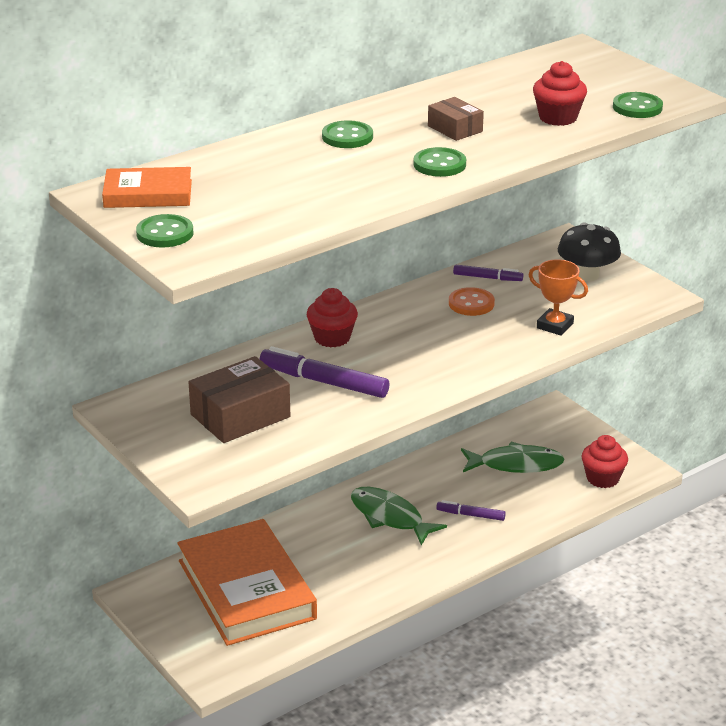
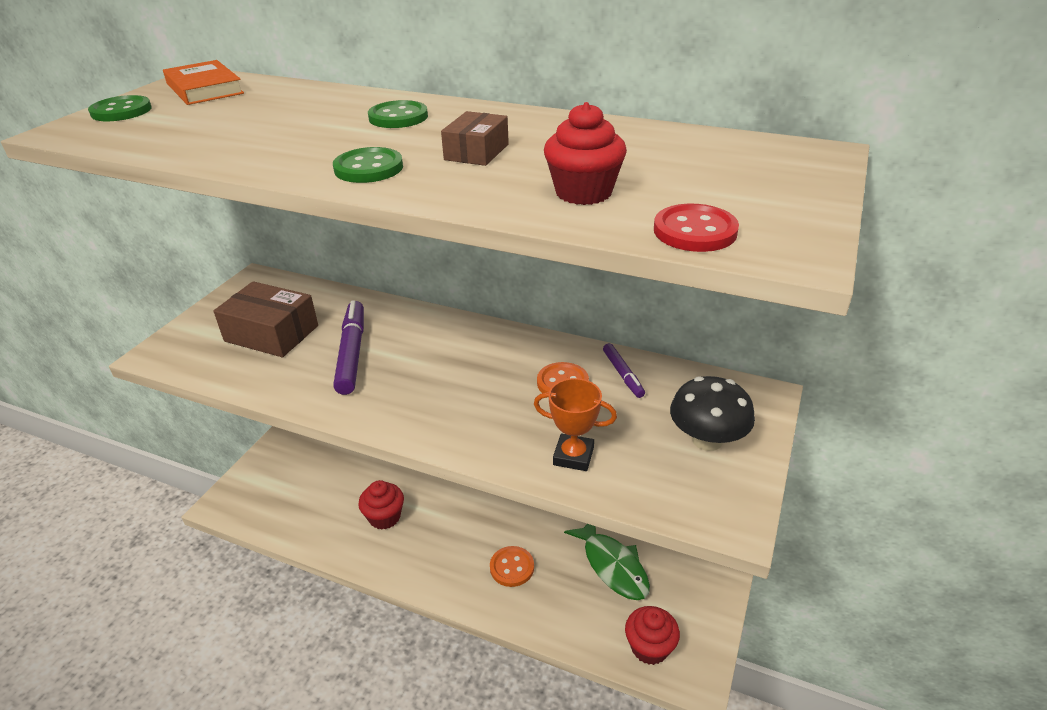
camera: 60 degrees right, 5 degrees up
orange book [177,519,317,646] -> none
red cupcake [307,288,358,347] -> red cupcake moved to [358,480,404,530]
green fish [351,487,447,546] -> none
purple marker [436,500,506,521] -> orange button [490,546,534,587]
orange trophy [529,259,588,336] -> orange trophy turned 75 degrees counterclockwise [534,378,617,471]
green button [613,92,663,118] -> red button [654,204,739,252]

